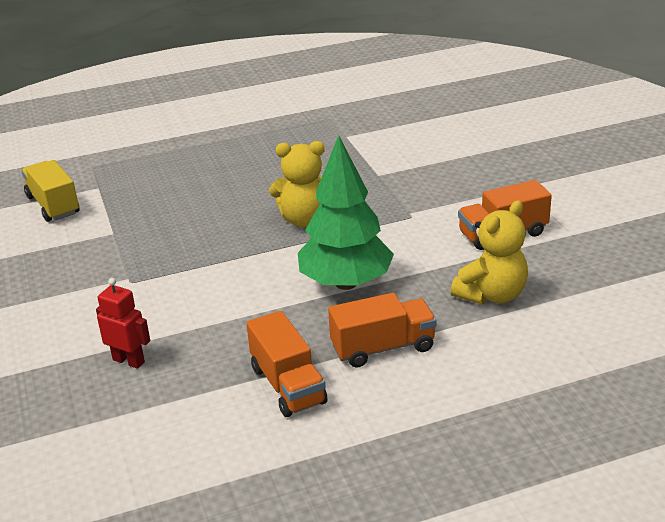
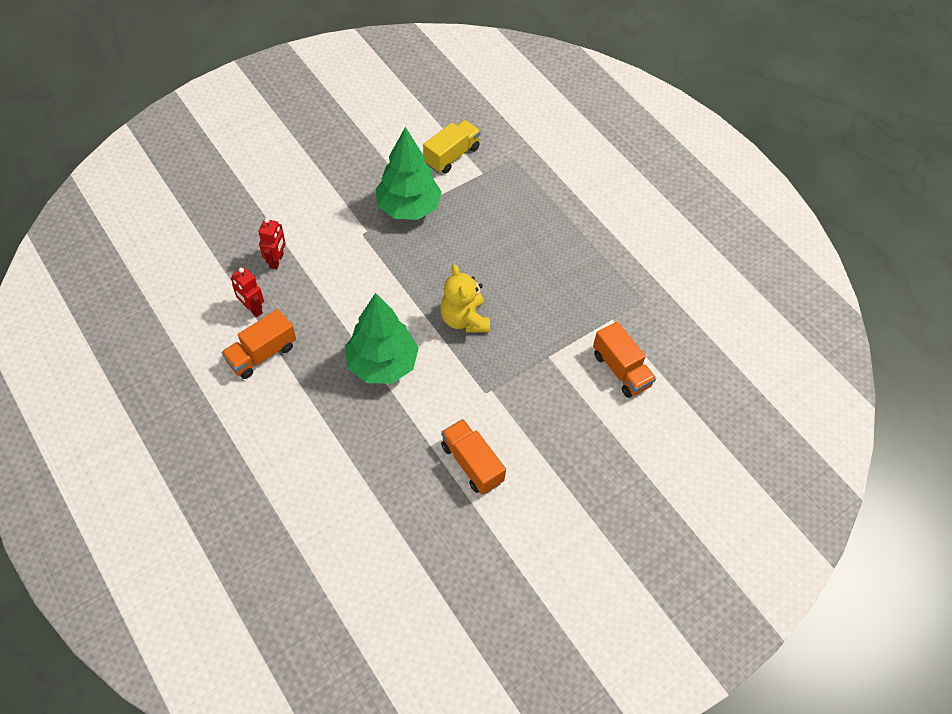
camera: 70 degrees right, 25 degrees up
orange truck [328,293,437,367] -> orange truck moved to [593,322,656,398]
yellow teddy bear [450,200,528,304] -> none
none -> red robot [231,267,264,317]
none -> green tree [376,127,442,220]

